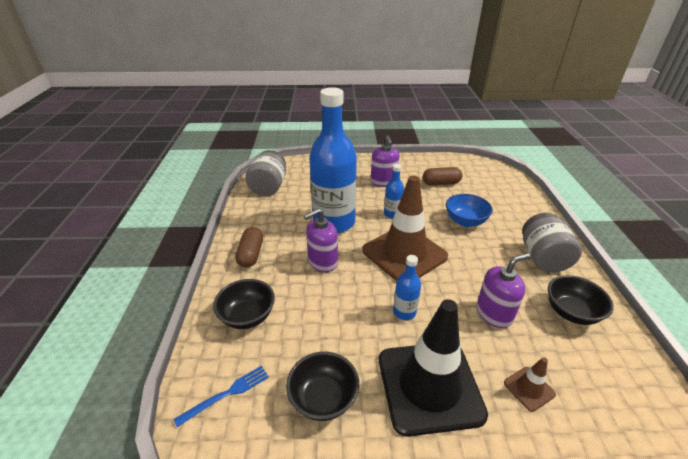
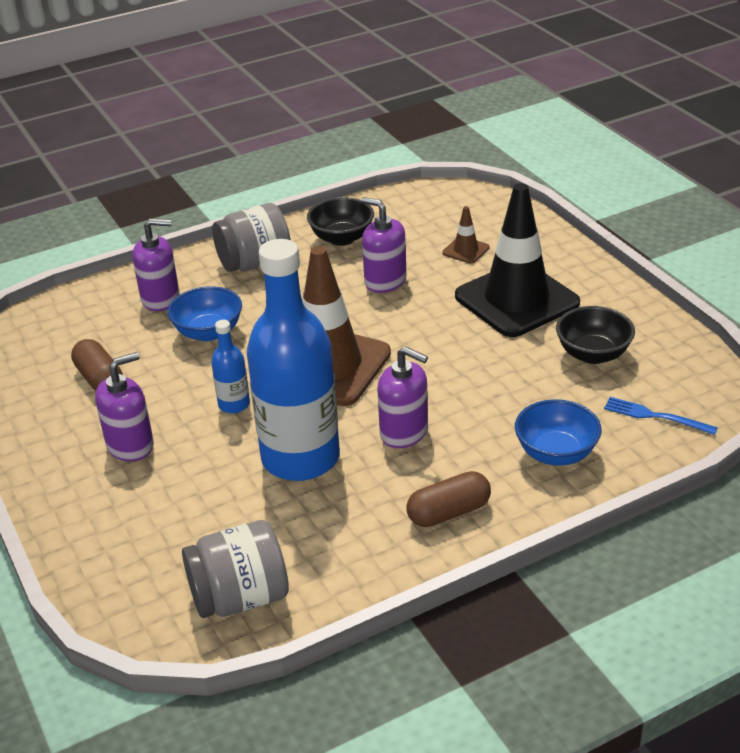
camera: 115 degrees left, 0 degrees up
black bowl [213,279,275,329] -> blue bowl [515,399,602,466]
blue bottle [393,255,421,320] -> none
none -> purple soap dispenser [133,218,180,311]

